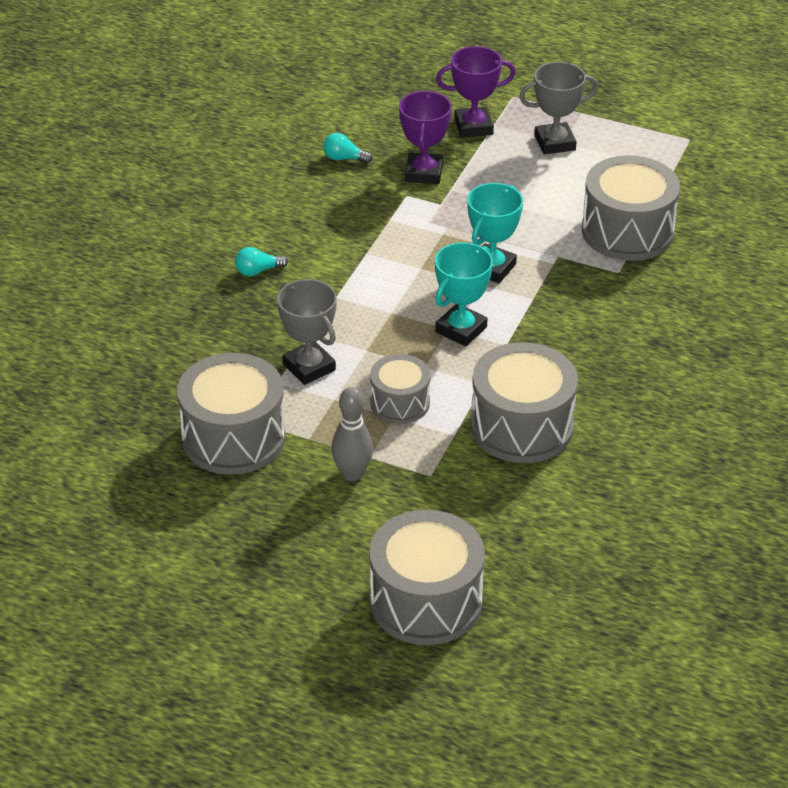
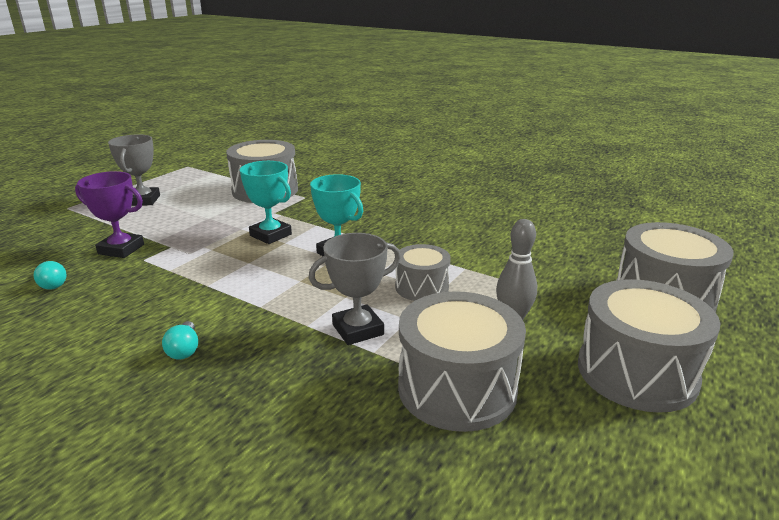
camera: 80 degrees left, 15 degrees down
turquoise light bulb [323,133,373,163] -> turquoise light bulb turned 60 degrees counterclockwise [34,261,66,289]
purple trophy [436,46,516,138] -> none
grey drum [471,342,578,463] -> grey drum moved to [578,279,720,413]

